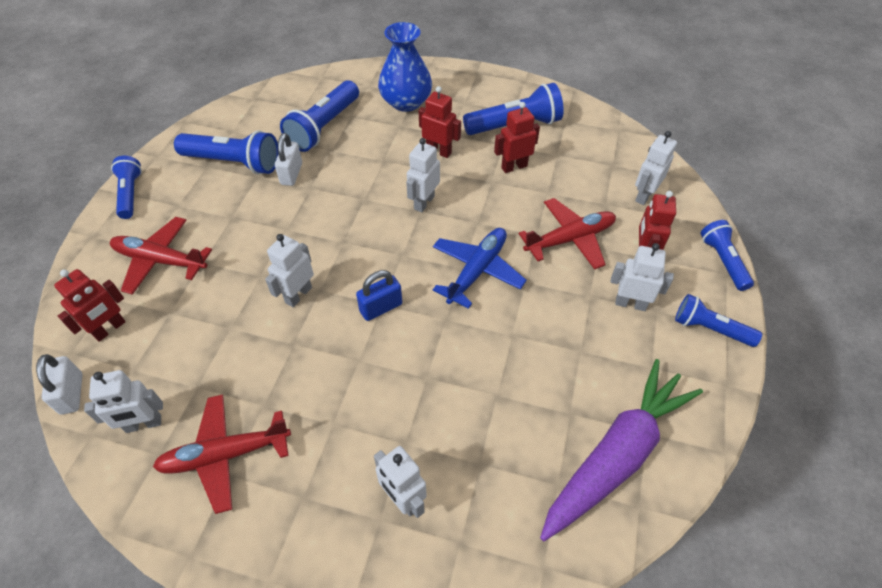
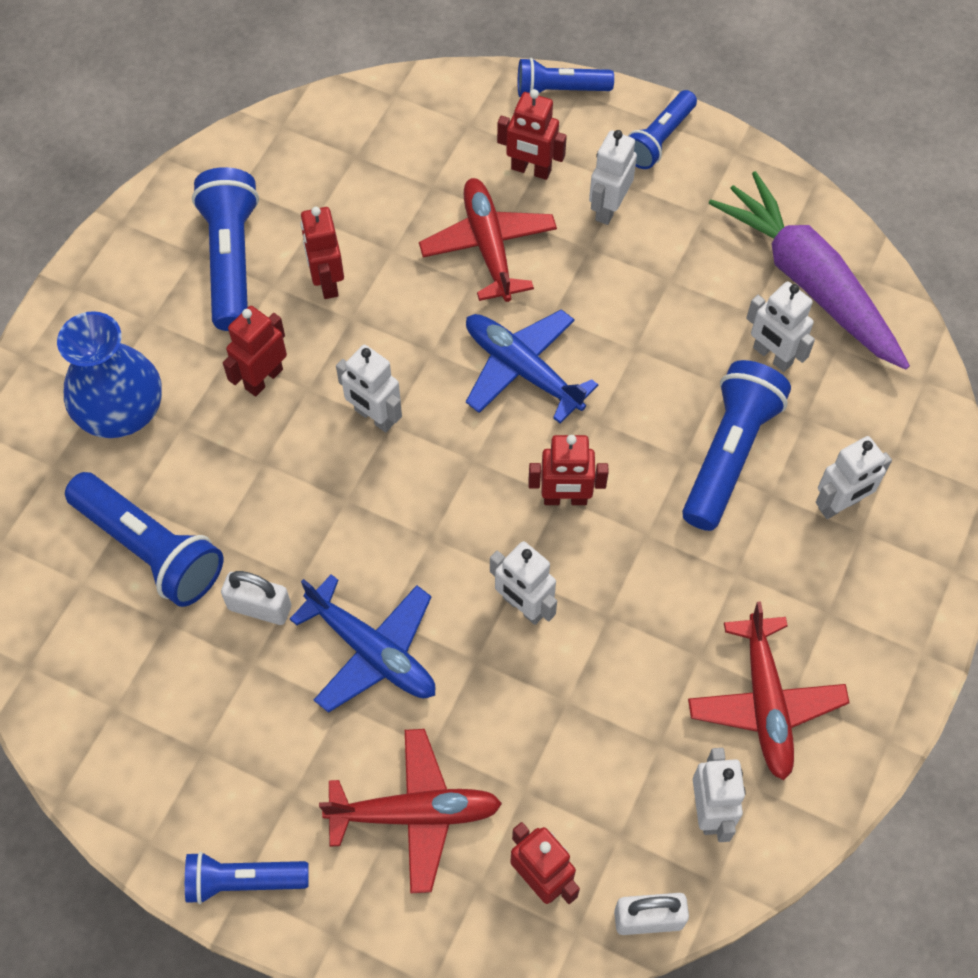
camera: 80 degrees left, 10 degrees up
red plane [110,217,212,295] -> red plane turned 120 degrees counterclockwise [319,729,502,893]
blue flashlight [174,130,278,175] -> blue flashlight moved to [682,360,791,531]
blue padlock [356,270,402,321] -> red robot [529,435,609,505]
white robot [635,131,677,205] -> white robot moved to [746,282,815,372]
none -> blue plane [290,574,435,713]

